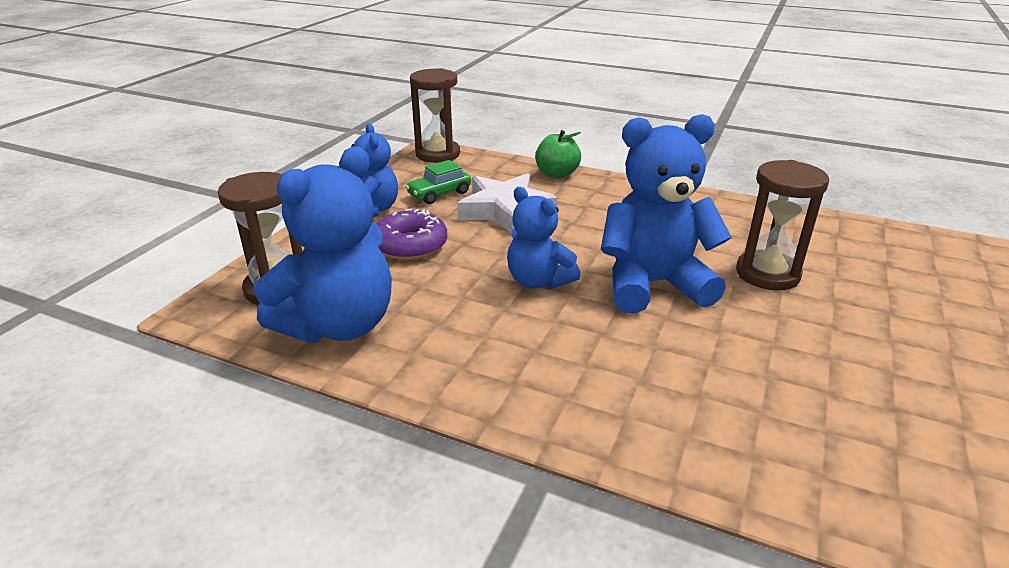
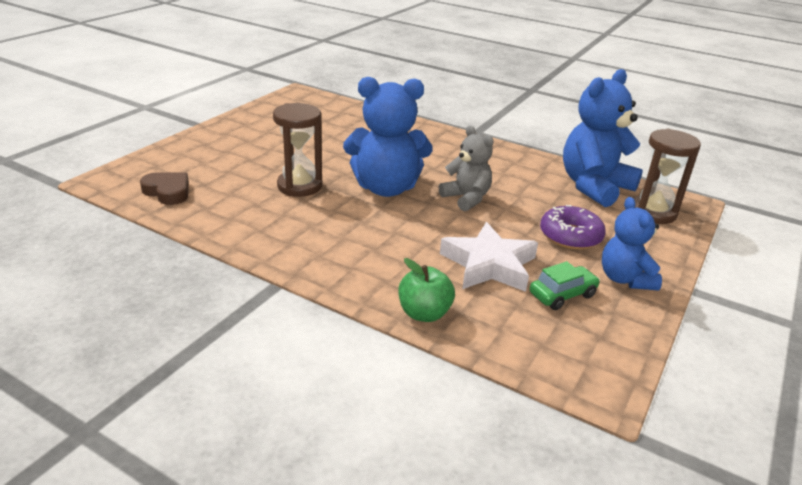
camera: 175 degrees left, 0 degrees up
brown hourglass [410,68,460,163] -> none
blue teddy bear [507,187,581,289] -> grey teddy bear [439,125,494,211]
none -> brown heart [140,172,189,205]

